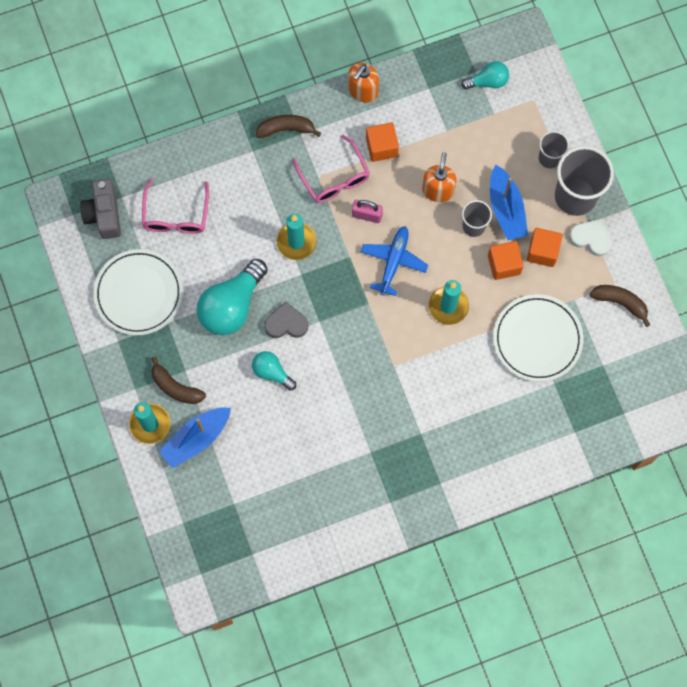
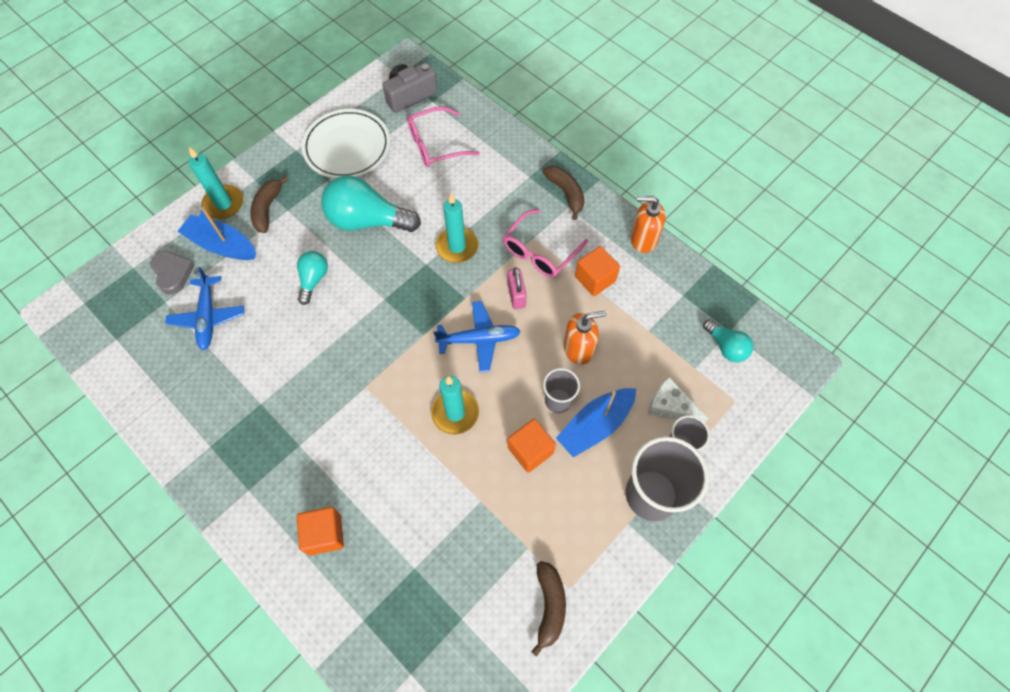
camera: 65 degrees right, 10 degrees down
grey heart [264,301,308,338] -> grey heart moved to [150,251,195,294]
white plate [493,294,584,382] -> none
orange cube [527,228,563,267] -> orange cube moved to [297,507,344,555]
white heart [569,218,612,257] -> none
none -> blue plane [165,267,244,350]
none -> white cheese [648,377,708,422]

